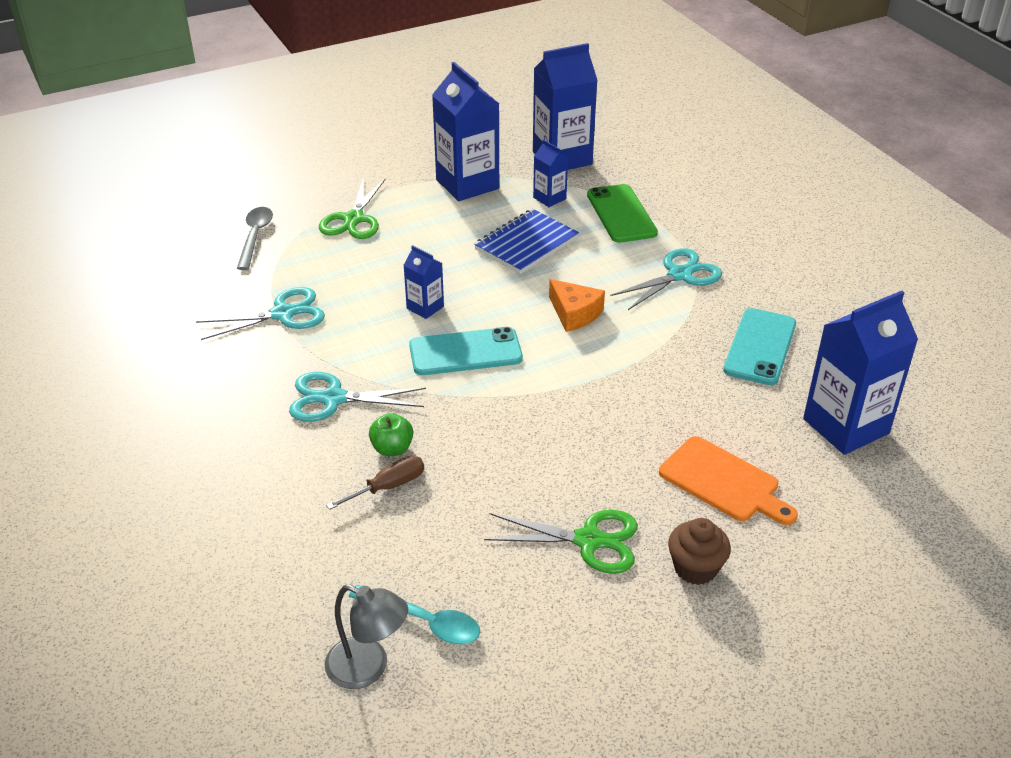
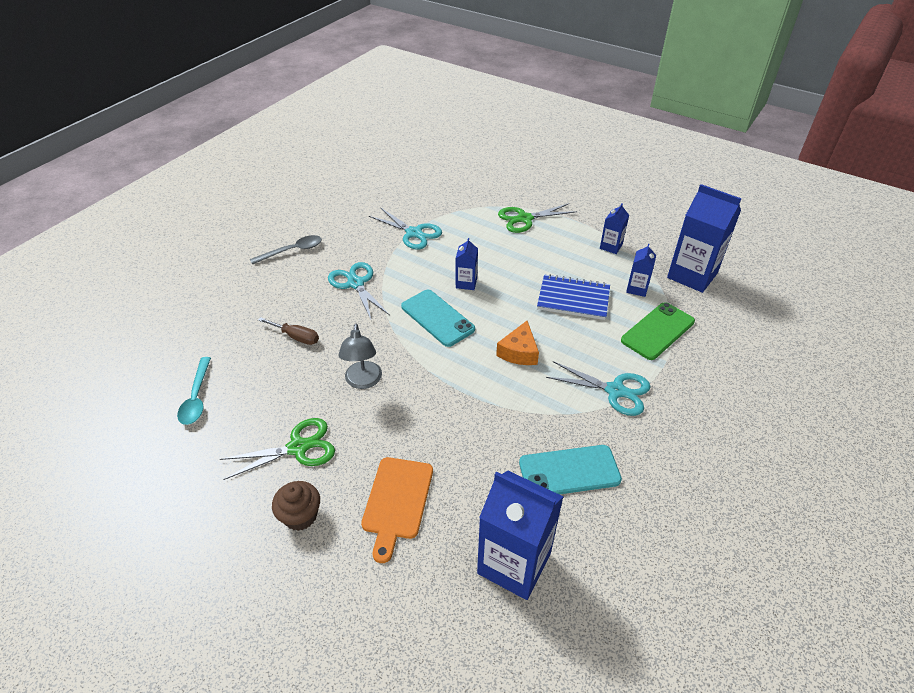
camera: 60 degrees right, 5 degrees up
grey spoon [237,207,273,270] -> grey spoon moved to [250,235,322,265]
grey lamp [324,584,408,689] -> grey lamp moved to [338,323,382,389]
green apple [369,413,413,456] -> none
blue carton [432,62,499,201] -> blue carton [600,203,629,254], size x0.50
green scissors [484,510,638,574] -> green scissors turned 90 degrees counterclockwise [220,418,335,480]

